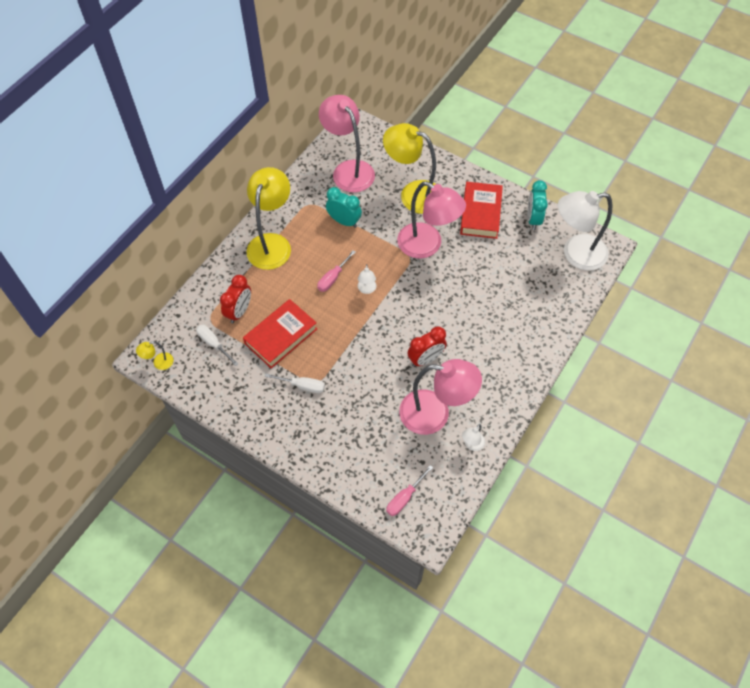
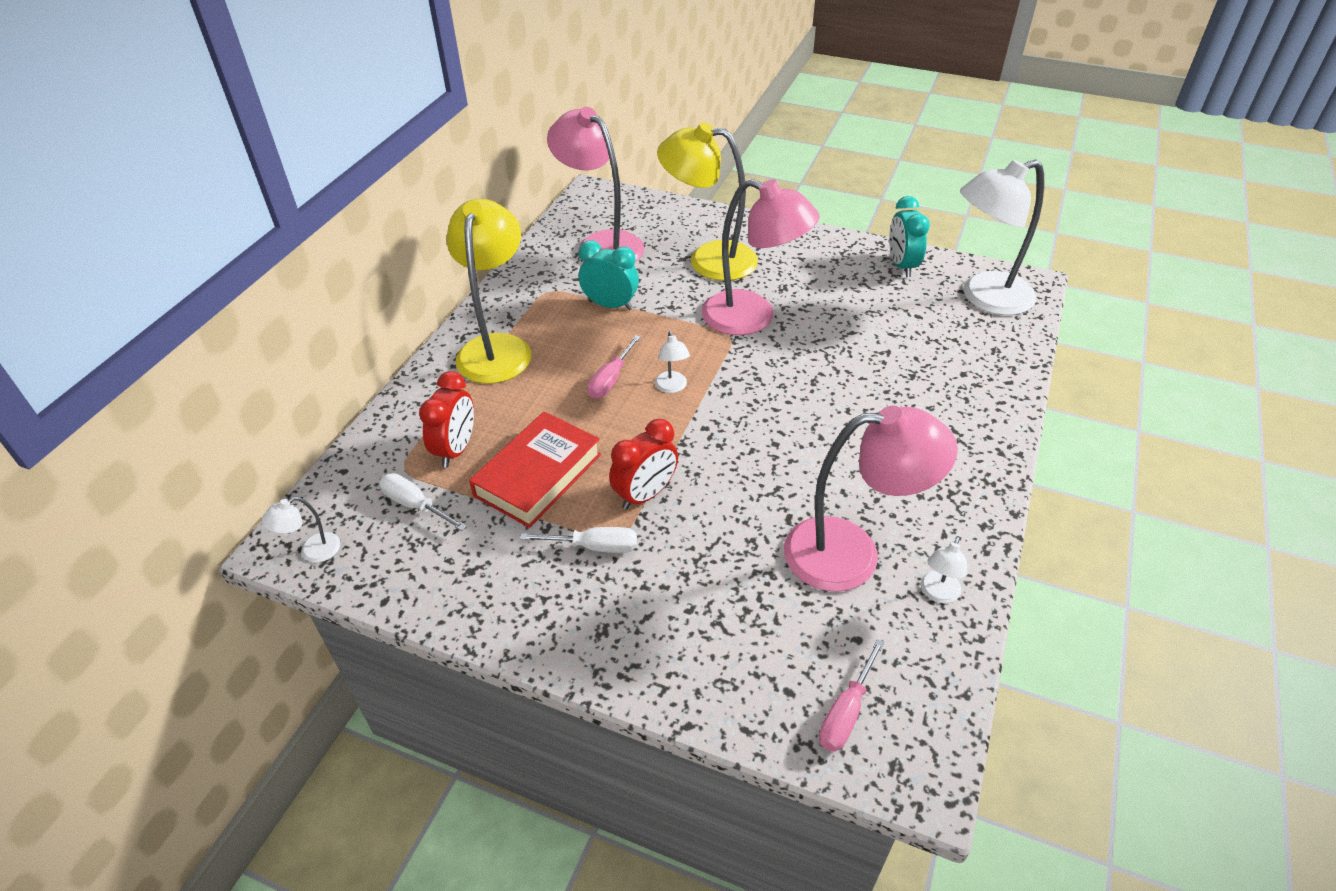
camera: 10 degrees left, 15 degrees down
yellow lamp [136,341,174,370] -> white lamp [262,497,340,563]
red clock [408,326,447,367] -> red clock moved to [609,419,678,510]
red book [460,182,503,239] -> none

